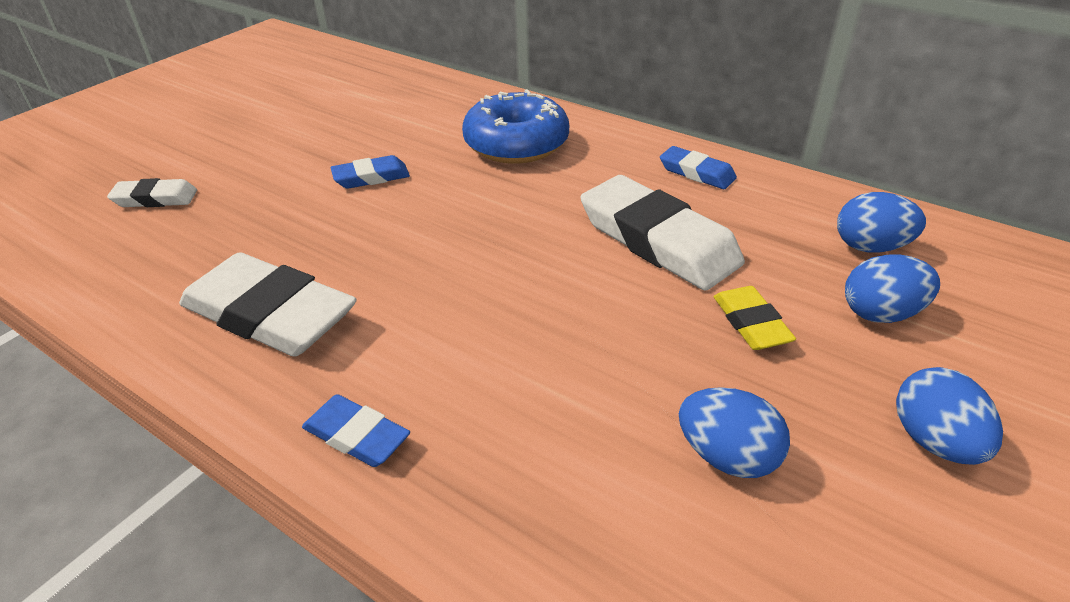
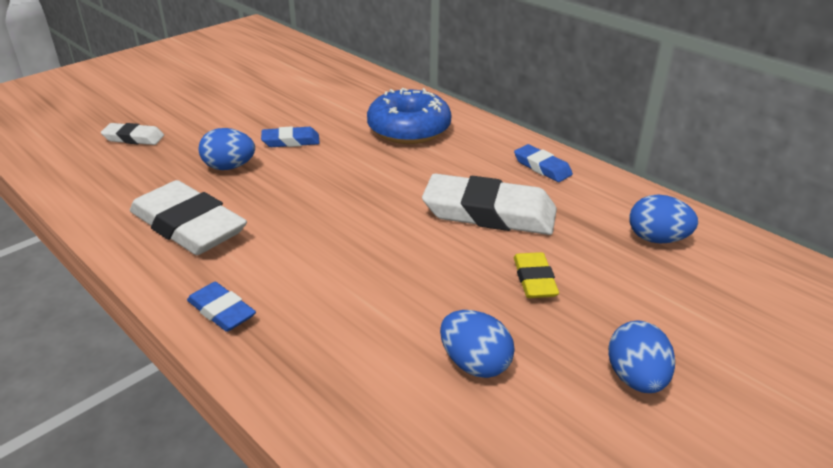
camera: 10 degrees right, 5 degrees down
white eraser [580,175,745,291] -> white eraser turned 45 degrees counterclockwise [422,173,557,235]
blue egg [845,255,940,323] -> blue egg moved to [198,128,255,170]

